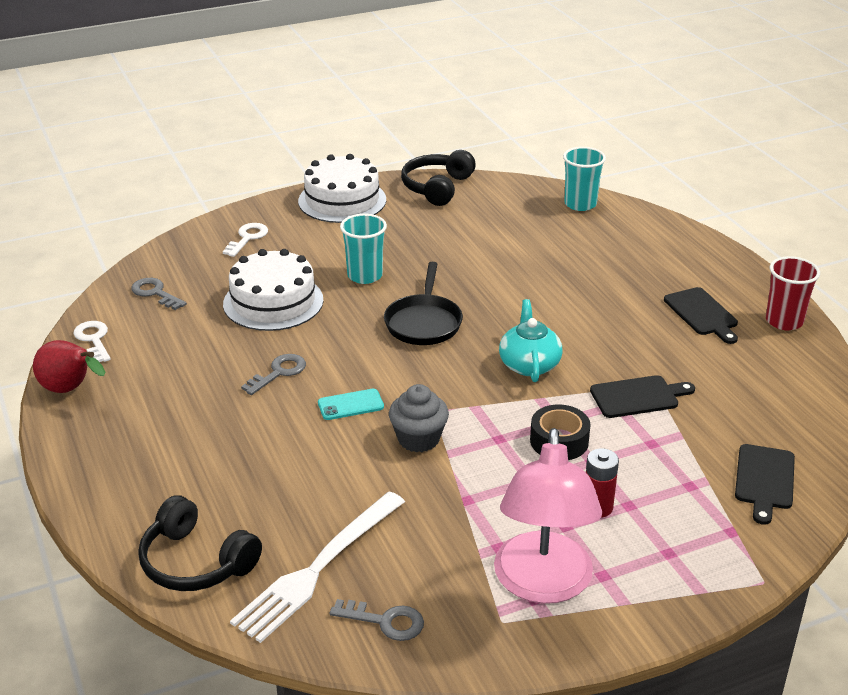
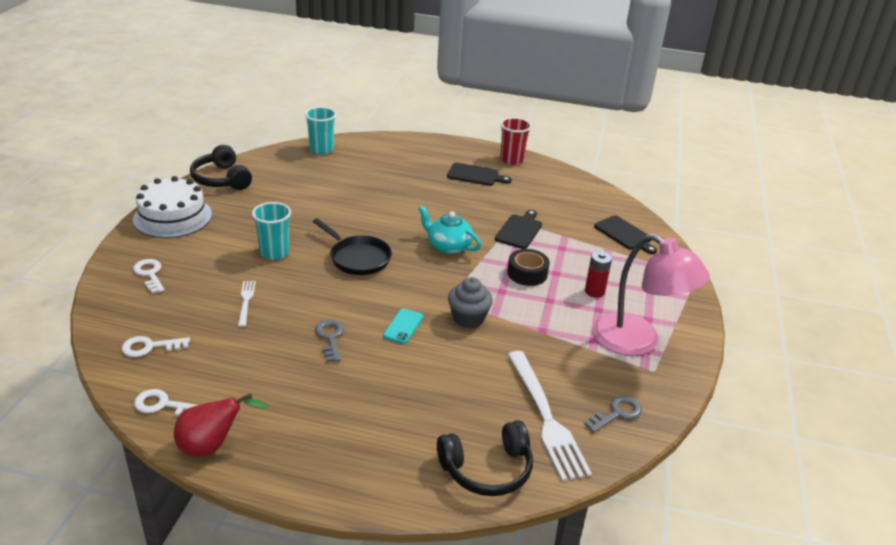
camera: 55 degrees left, 0 degrees up
grey key [131,278,187,310] -> white key [122,336,190,357]
white cake [223,249,324,331] -> white fork [238,281,256,327]

